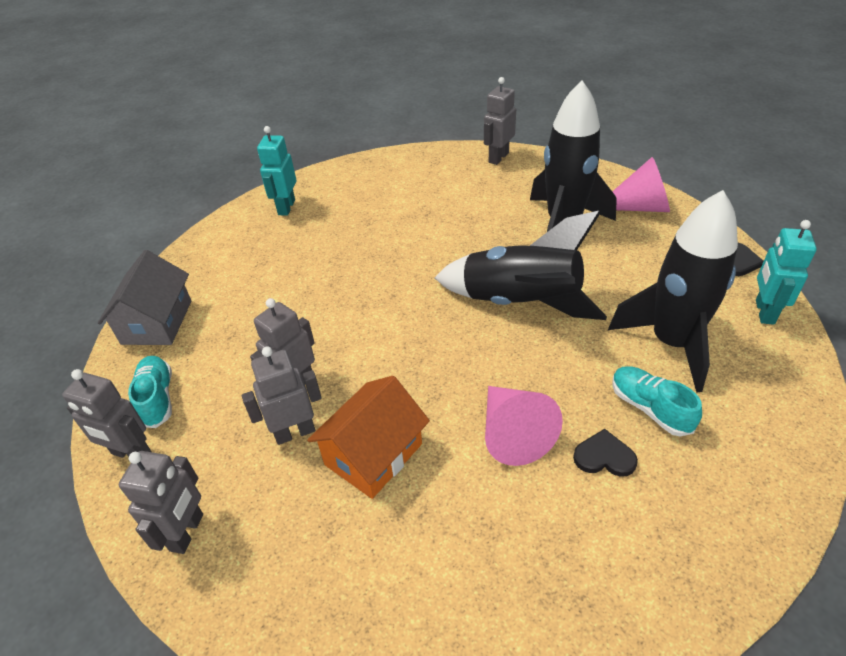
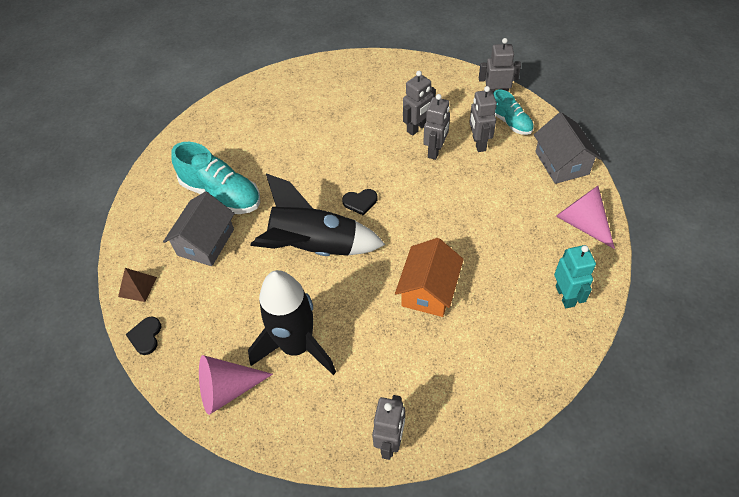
camera: 160 degrees right, 10 degrees up
grey robot [119,451,203,554] -> grey robot moved to [469,86,497,152]
orange house [307,376,430,499] -> orange house moved to [395,238,464,317]
pink cone [485,386,563,466] -> pink cone moved to [556,186,615,249]
black heart [573,429,638,477] -> black heart moved to [342,189,377,216]
black rocket [608,190,738,393] -> grey house [163,191,235,266]
turquoise shoe [612,366,702,436] -> turquoise shoe [171,142,260,214], size x1.71
turquoise robot [756,220,817,325] -> brown pyramid [118,268,157,302]

